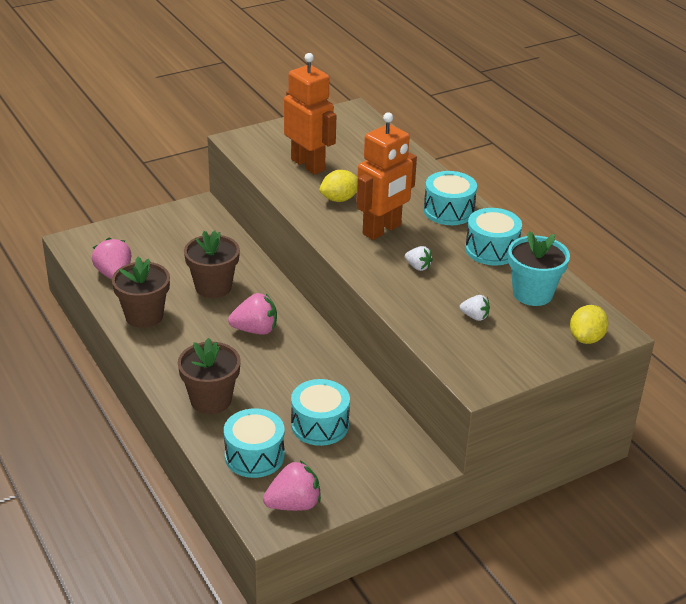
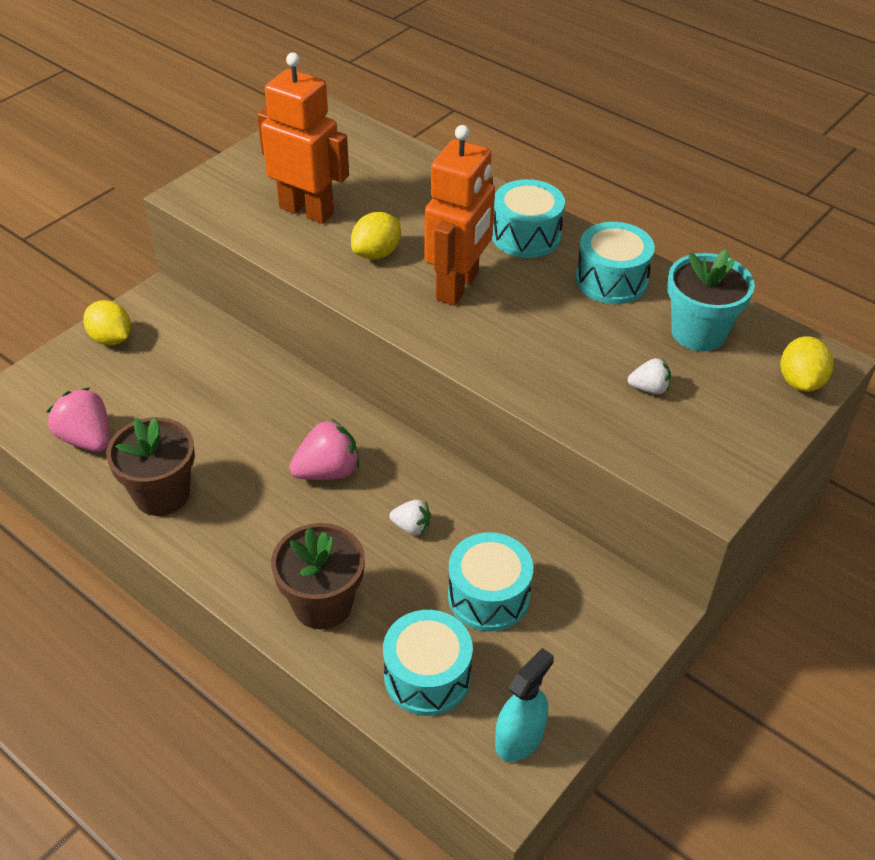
camera: 20 degrees left, 10 degrees up
brown flower pot [184,230,240,298] -> none
pink strawberry [263,460,321,511] -> turquoise spray bottle [495,648,554,762]
white strawberry [405,246,433,271] -> white strawberry moved to [389,500,431,535]
none -> yellow lemon [83,300,131,345]

